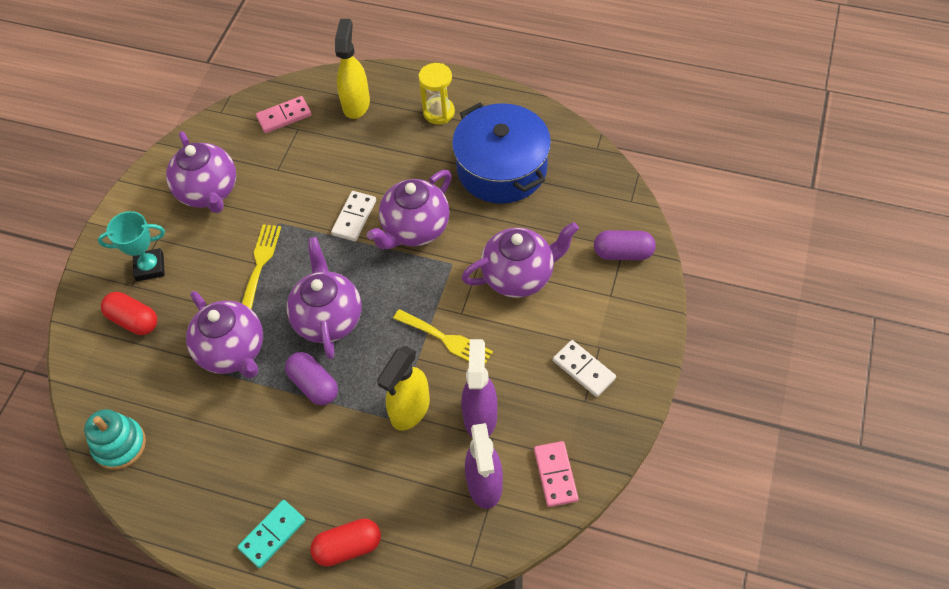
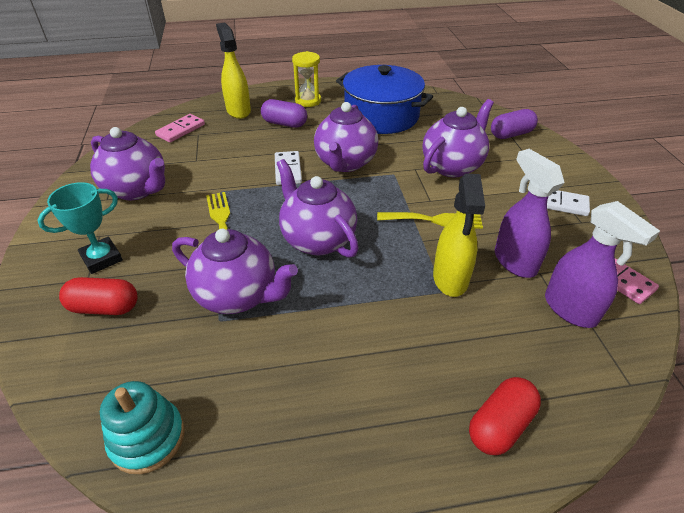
camera: 30 degrees left, 15 degrees down
turquoise domino [237,500,305,568] -> none
purple capsule [285,352,338,405] -> purple capsule moved to [261,99,307,128]

